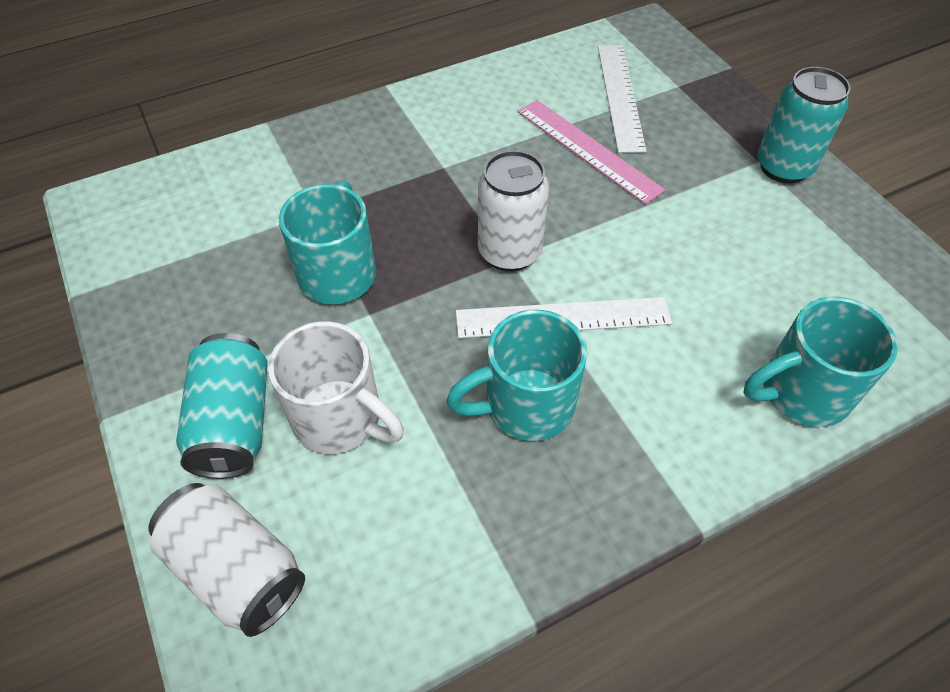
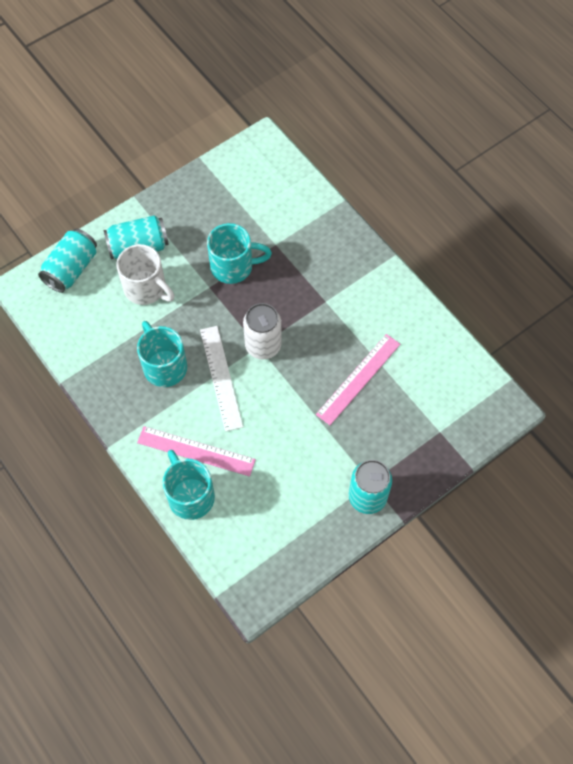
camera: 80 degrees right, 10 degrees up
white can [148,483,305,637] -> turquoise can [38,229,97,293]
white mug [268,321,404,454] -> white mug turned 75 degrees counterclockwise [116,244,174,305]
white ruler [598,45,647,153] -> none
none -> pink ruler [137,426,256,477]

